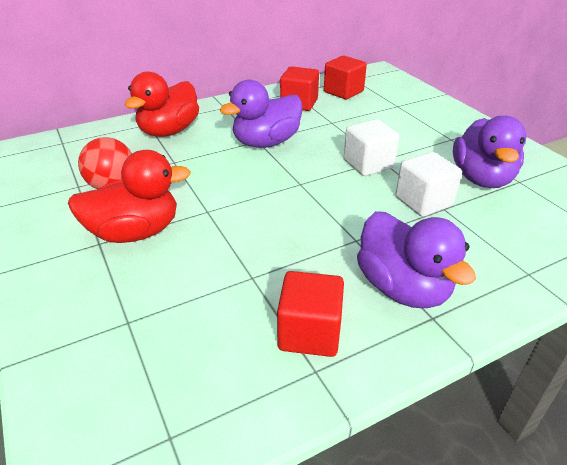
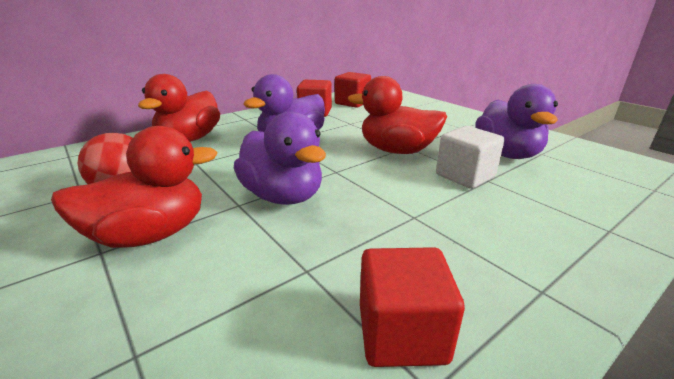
camera: 10 degrees left, 10 degrees down
white cube [344,119,400,176] -> red duck [348,76,447,154]
purple duck [357,211,476,308] -> purple duck moved to [234,111,326,205]

